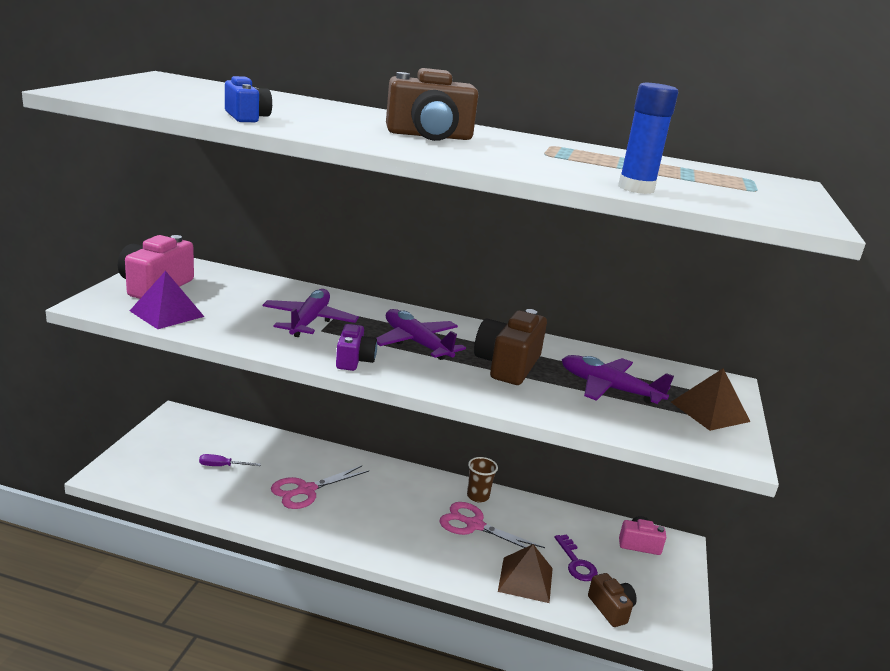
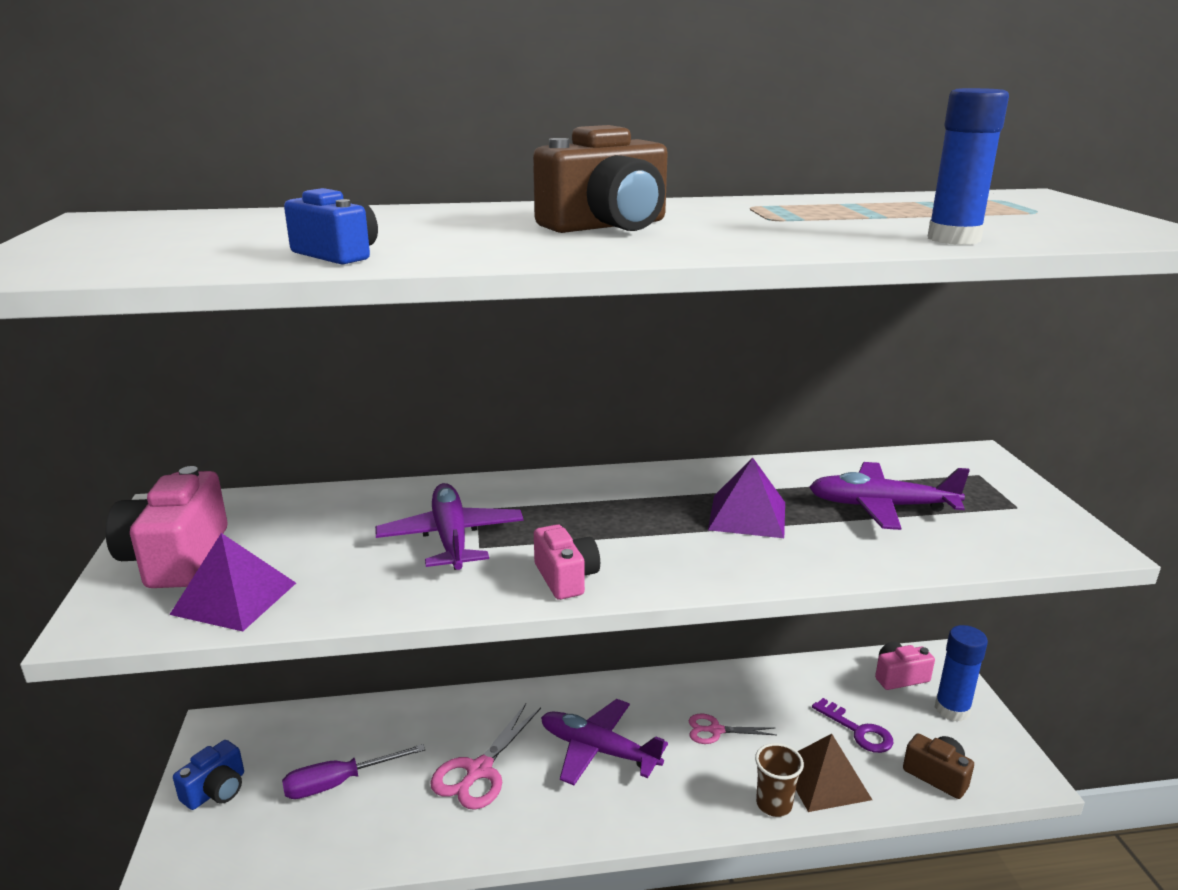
camera: 20 degrees left, 0 degrees up
purple screwdriver [199,454,261,466] -> purple screwdriver [282,744,425,799], size x1.53
purple camera [336,324,377,371] -> pink camera [534,524,600,600]
purple plane [377,309,466,360] -> purple plane moved to [541,699,668,785]
pink scissors [440,502,545,548] -> pink scissors [689,714,776,744], size x0.61
brown cup [467,457,498,502] -> brown cup moved to [755,743,804,817]
brown camera [474,309,547,385] -> purple pyramid [708,458,785,538]
brown pyramid [671,369,751,431] -> none
none -> blue camera [173,740,244,810]
none -> blue glue stick [935,625,988,721]

